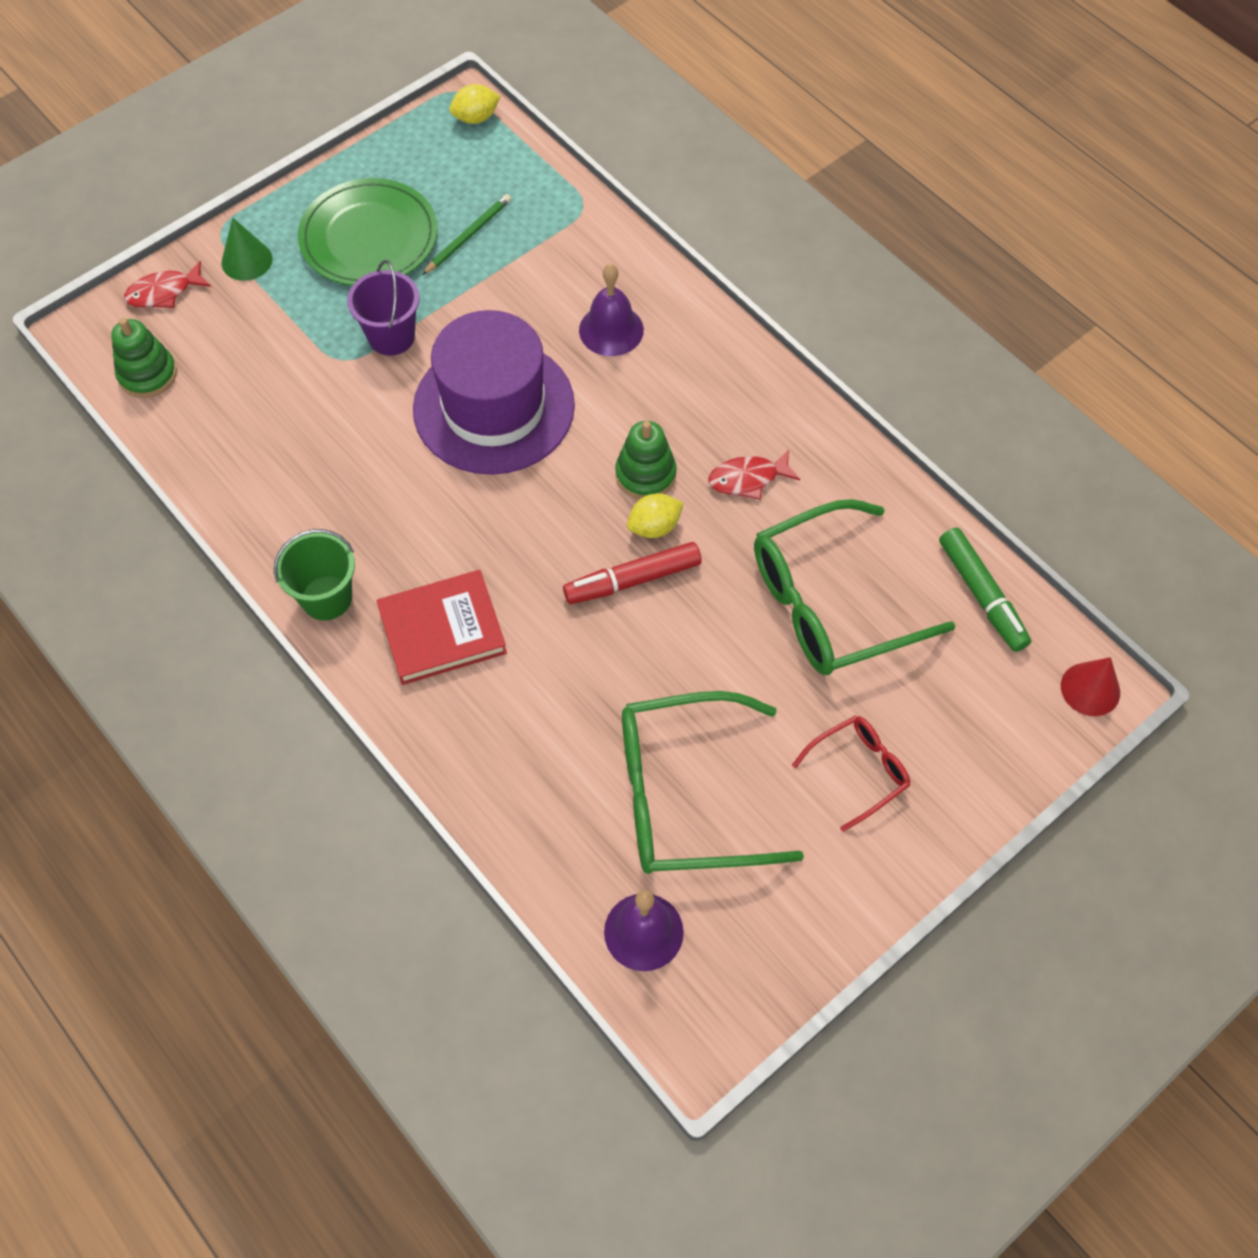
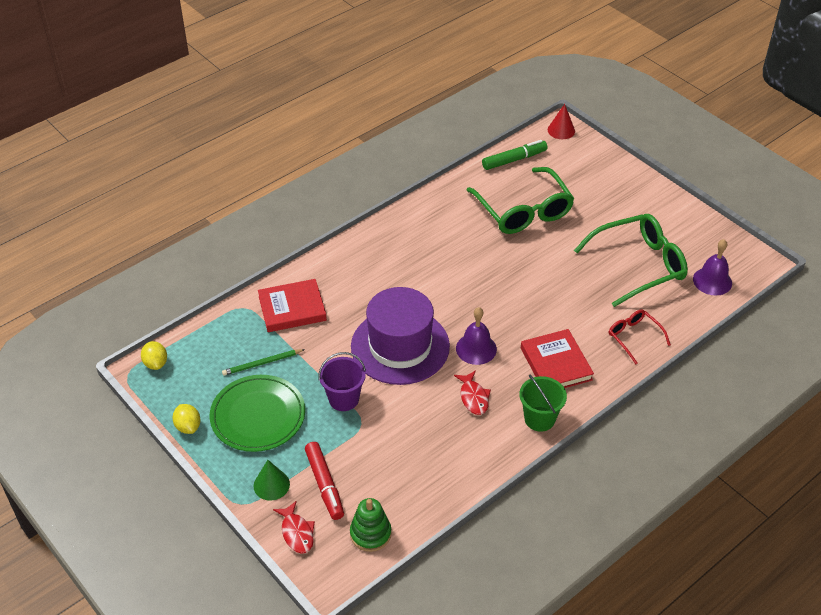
camera: 90 degrees left, 15 degrees down
green pencil [422,194,511,275] -> green pencil turned 60 degrees counterclockwise [222,349,305,376]
red marker [563,542,702,604] -> red marker moved to [305,442,344,520]
purple bell [579,264,644,356] -> purple bell moved to [456,307,497,365]
green stacking toy [615,421,676,499] -> none
green glasses [622,691,804,874] -> green glasses turned 105 degrees counterclockwise [574,214,688,307]
yellow lemon [627,493,684,538] -> yellow lemon moved to [172,404,200,434]
red fish [708,449,800,500] -> red fish moved to [454,370,491,415]
red glasses [792,716,910,832] -> red glasses moved to [609,309,671,364]
none -> red book [258,279,327,332]

